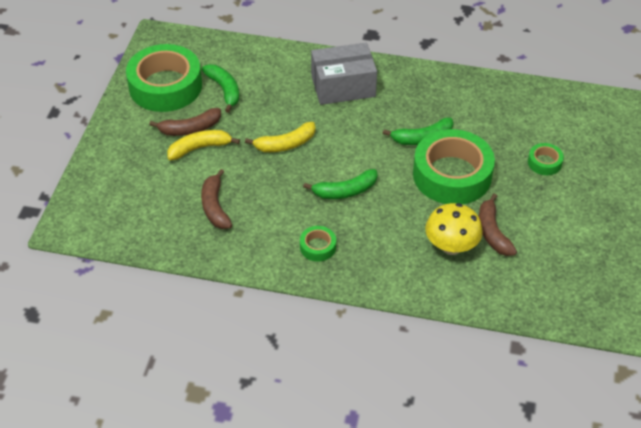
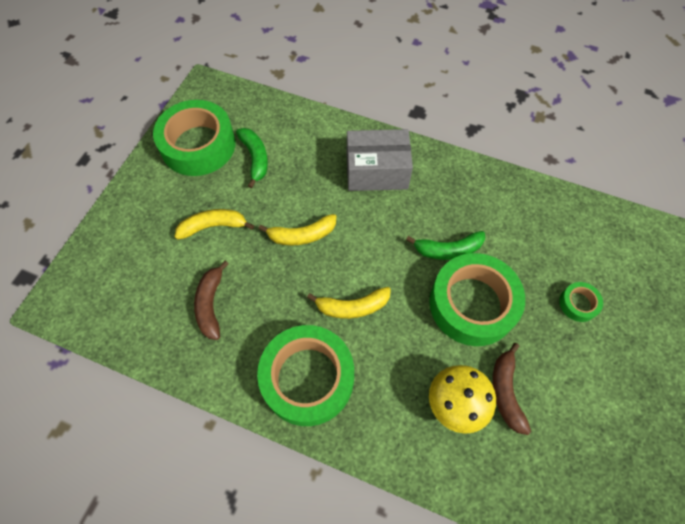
camera: 10 degrees right, 15 degrees up
brown banana [149,108,221,136] -> none
green tape [300,226,336,262] -> green tape [257,325,354,426], size x2.29
green banana [303,169,377,199] -> yellow banana [307,287,391,319]

